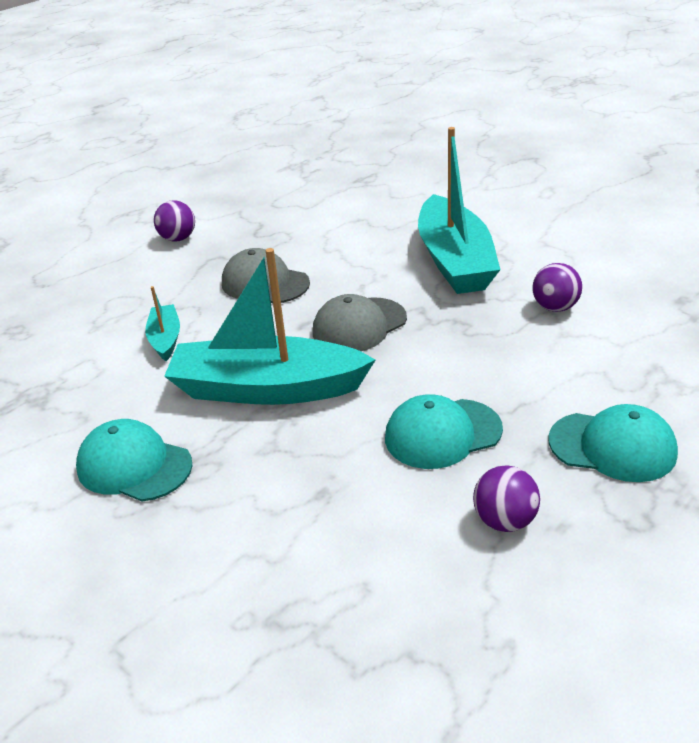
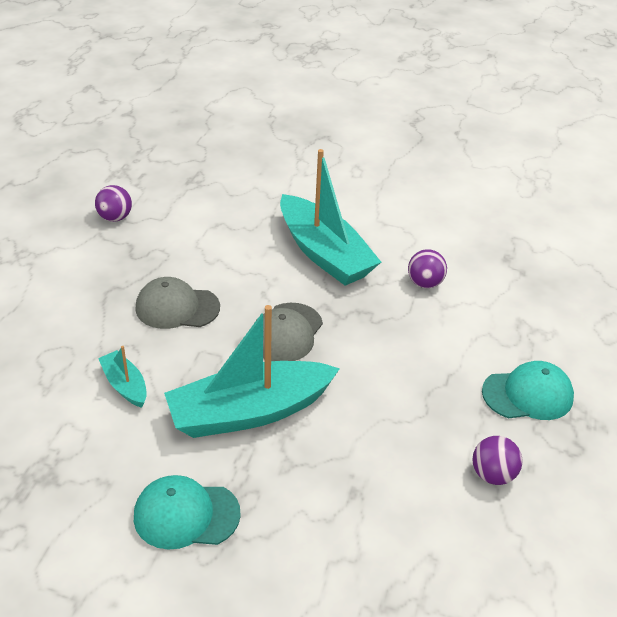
camera: 30 degrees left, 5 degrees up
purple ball [154,200,195,242] -> purple ball moved to [95,185,132,222]
turquoise cap [385,394,503,469] -> none

